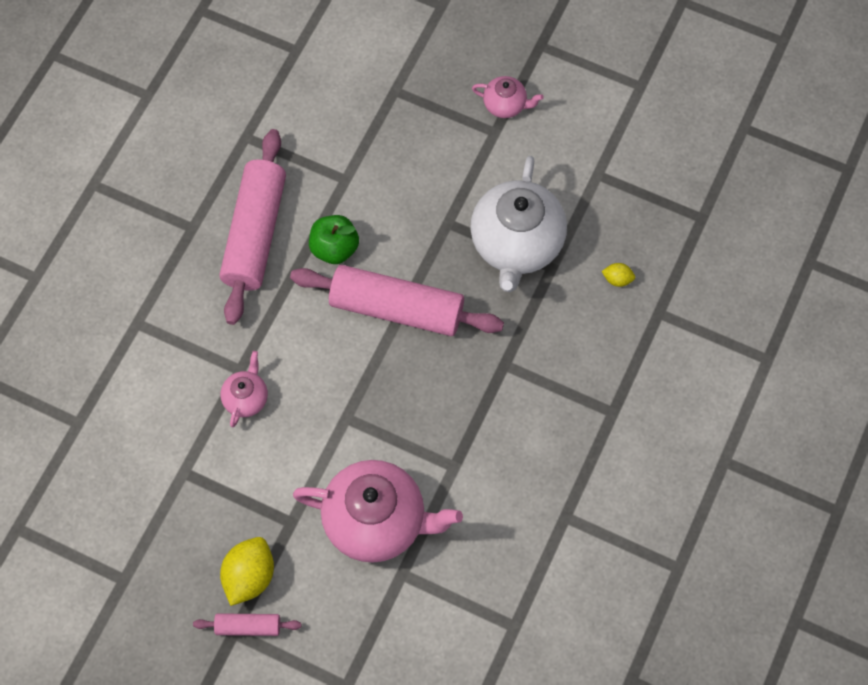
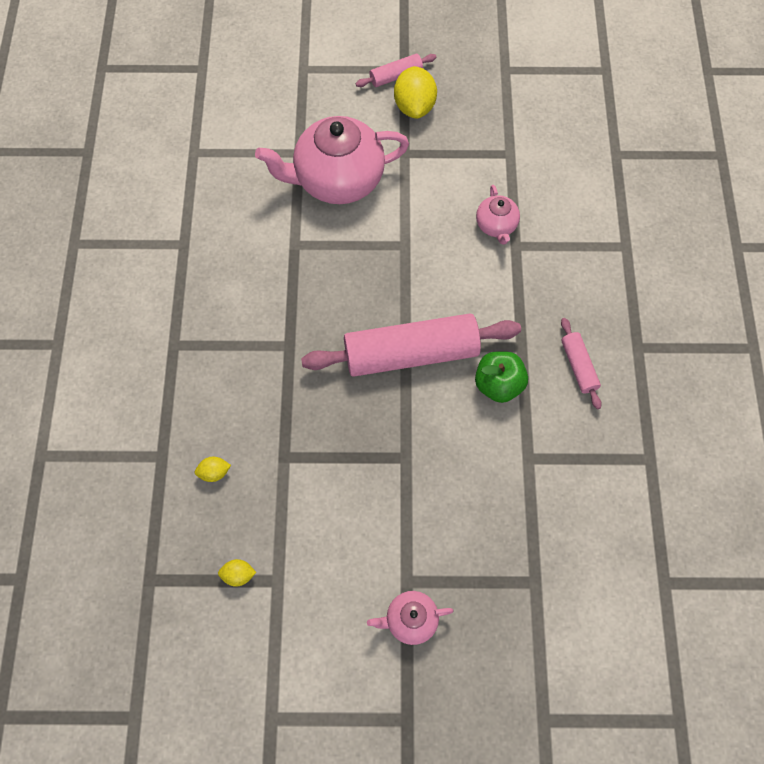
camera: 155 degrees right, 0 degrees up
pink rolling pin [220,129,286,325] -> pink rolling pin [561,318,602,409], size x0.46
white teapot [470,156,567,292] -> none
none -> yellow lemon [218,559,256,587]

